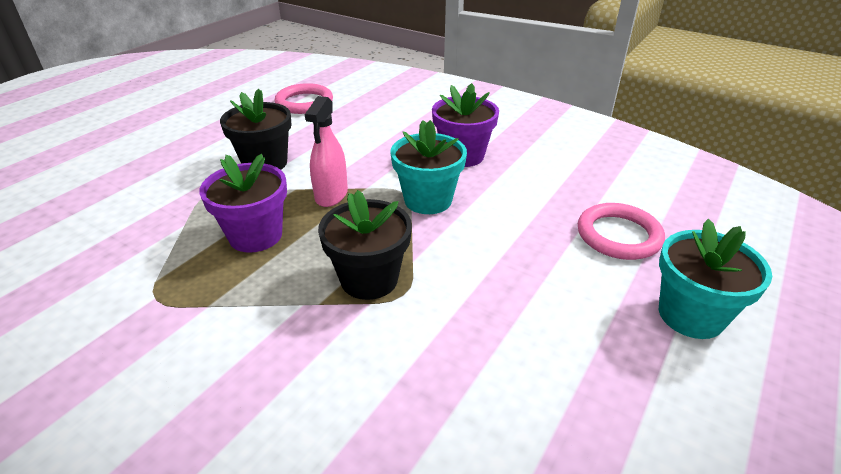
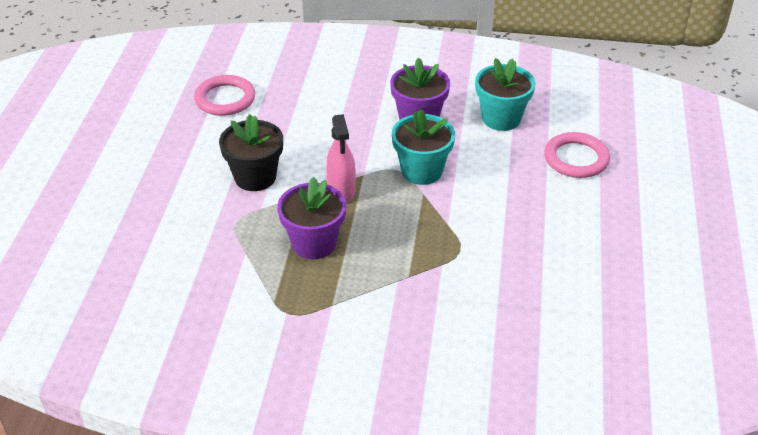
camera: 25 degrees left, 5 degrees up
black flower pot [318,190,412,300] -> none
turquoise flower pot [659,219,772,339] -> turquoise flower pot moved to [475,58,535,131]

